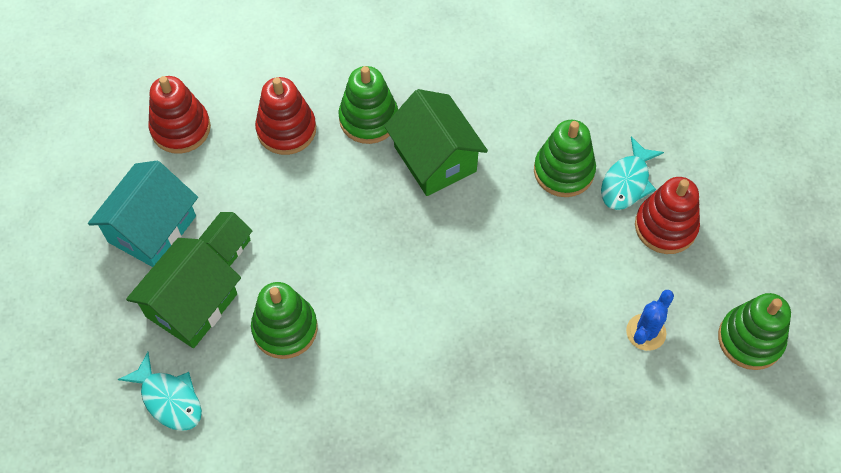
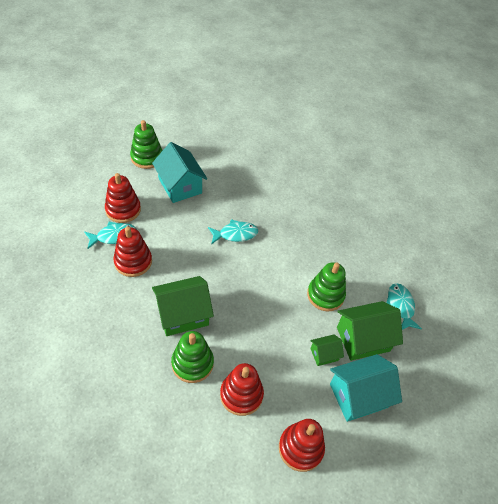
camera: 145 degrees left, 10 degrees down
green house [384,89,488,196] -> green house turned 60 degrees clockwise [152,276,214,336]
green stacking toy [534,120,596,197] -> red stacking toy [113,227,152,277]
blue cactus [626,290,674,351] -> turquoise house [152,142,207,203]
none -> turquoise fish [208,219,258,245]

